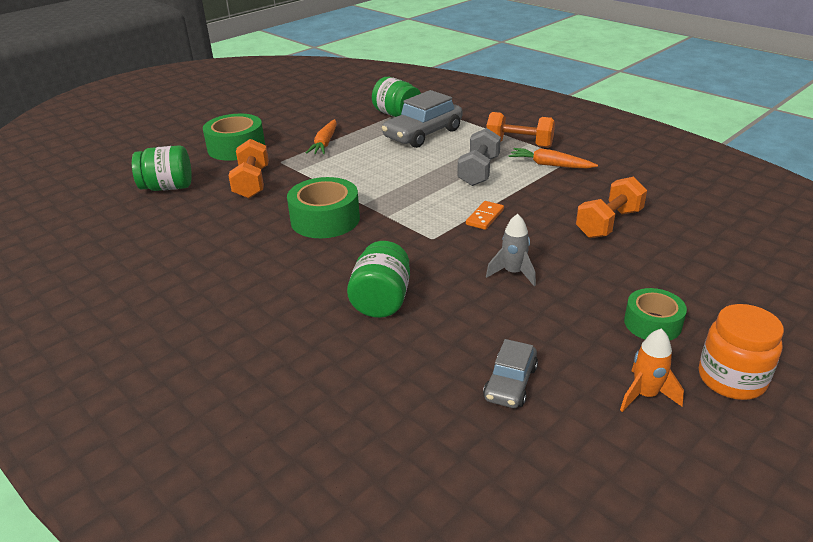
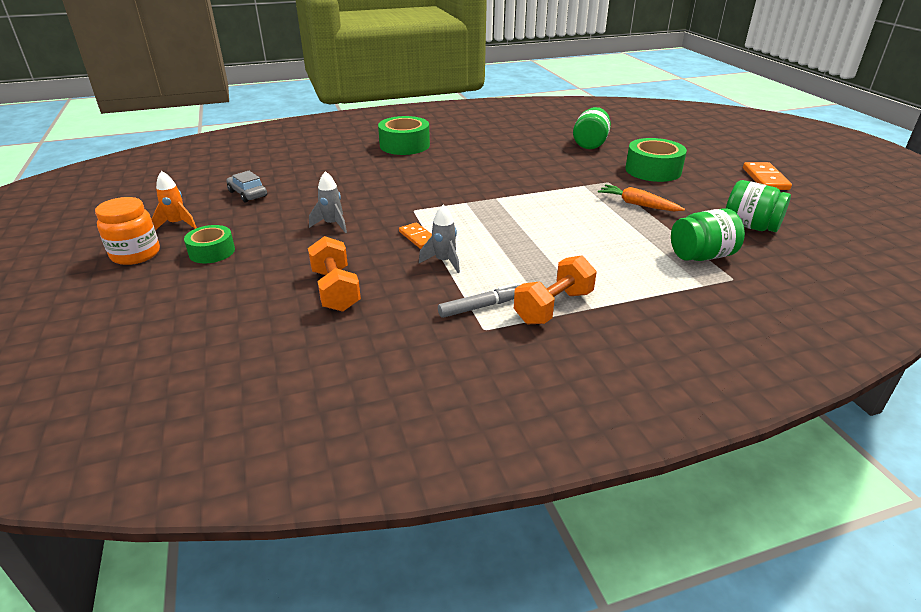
camera: 115 degrees right, 0 degrees up
orange dumbbell [229,139,269,199] -> none
green tape [287,177,360,238] -> green tape moved to [378,116,430,155]
green jar [347,241,410,318] -> green jar moved to [726,180,791,232]
grey car [382,90,462,148] -> none
grey dumbbell [457,128,501,186] -> none
orange carrot [509,148,598,168] -> grey marker [438,283,520,318]
none -> grey rocket [419,205,460,273]
none -> orange domino [743,162,792,190]

